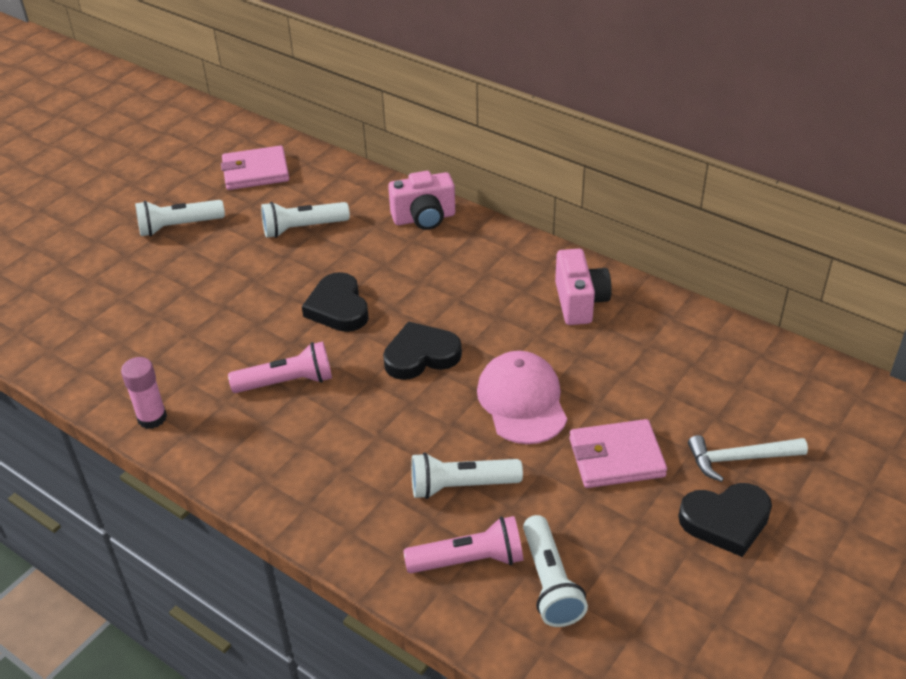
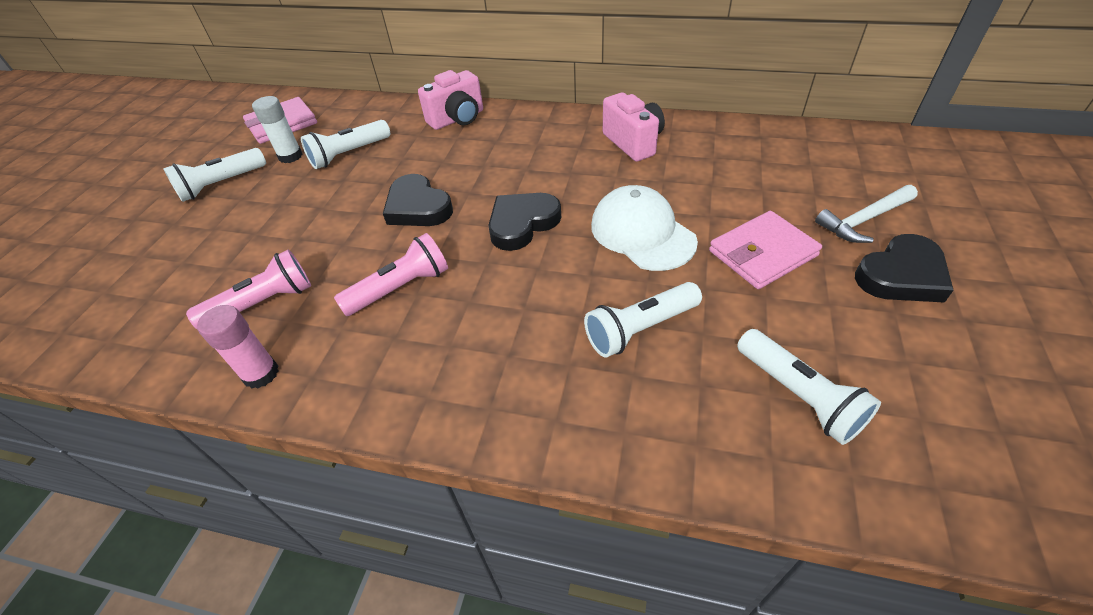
camera: 20 degrees left, 5 degrees up
pink flashlight [403,516,523,573] -> pink flashlight moved to [186,249,311,330]
pink cap [477,351,567,444] -> white cap [591,185,698,271]
none -> white glue stick [252,96,303,163]

